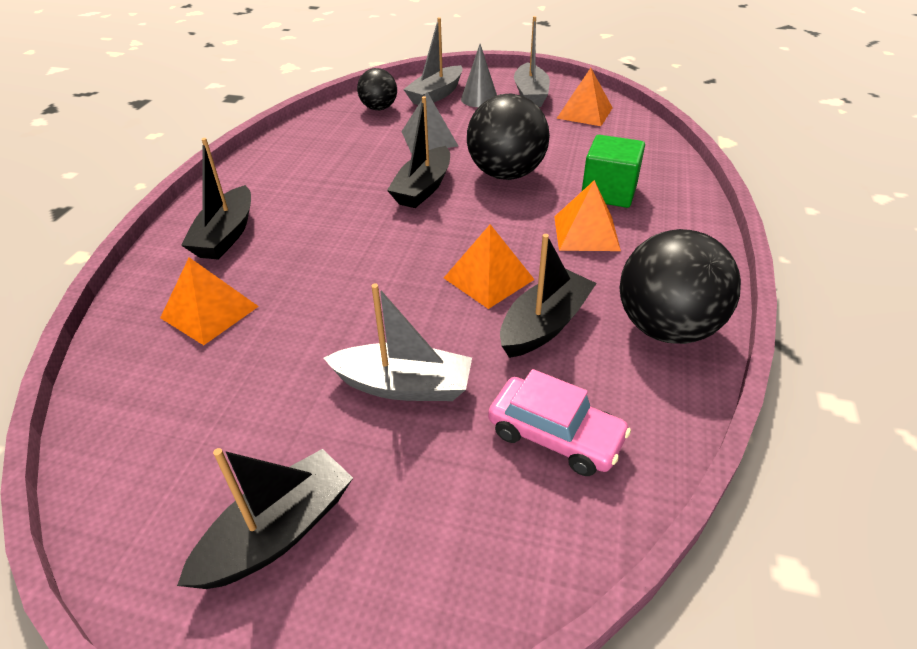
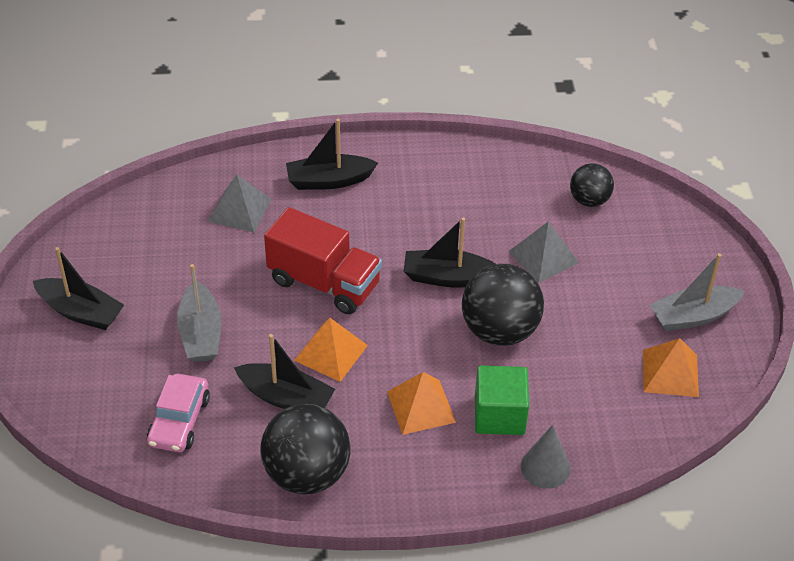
camera: 70 degrees right, 5 degrees up
orange pyramid [160,257,259,345] -> grey pyramid [208,174,272,233]
grey boat [403,17,463,105] -> none
grey cone [461,44,497,107] -> grey cone moved to [521,425,571,489]
none -> red truck [264,207,382,314]

